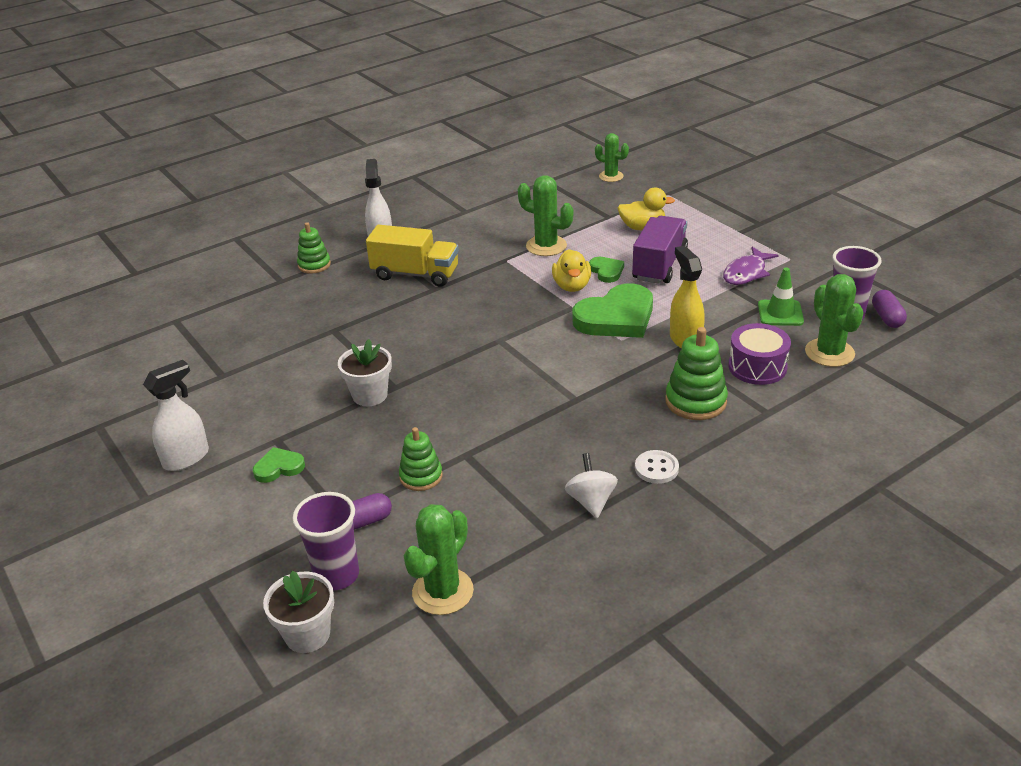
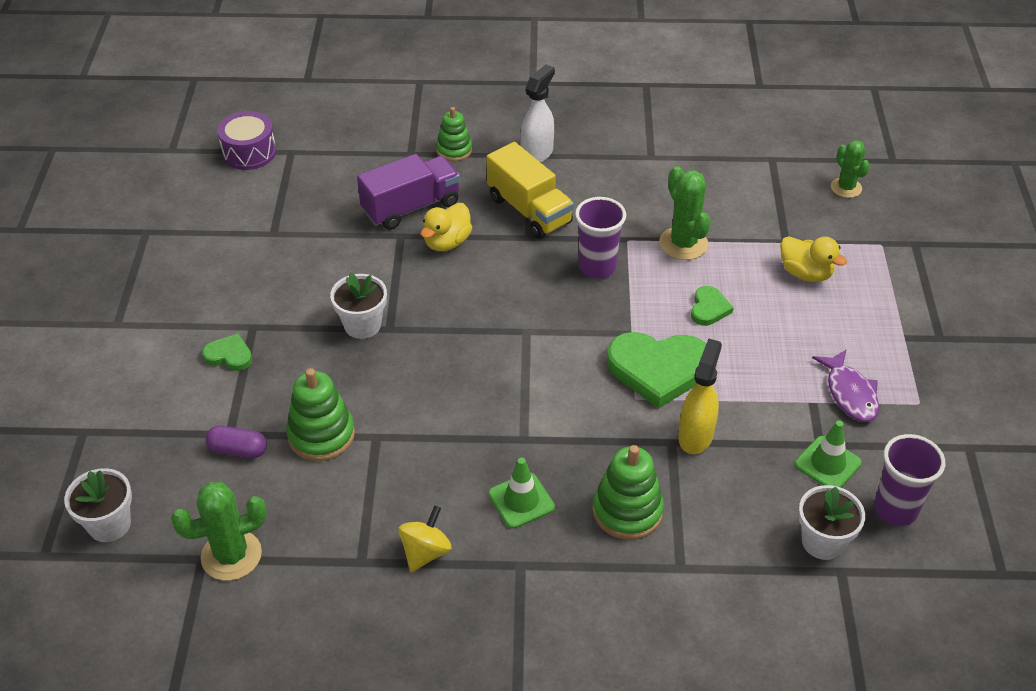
camera: 35 degrees right, 10 degrees up
white spray bottle [143,360,209,471] -> none
purple cup [292,492,359,590] -> purple cup moved to [575,197,626,279]
green stacking toy [399,427,443,491] -> green stacking toy [286,368,355,461], size x1.51
yellow duck [552,249,591,292] -> yellow duck moved to [421,203,472,251]
white spinning top [565,453,618,518] -> yellow spinning top [398,505,451,572]
purple truck [632,216,688,284] -> purple truck moved to [357,154,460,230]
white button [635,450,679,484] -> none
purple fish [723,247,779,285] -> purple fish turned 90 degrees counterclockwise [812,349,879,422]
purple drum [729,323,791,385] -> purple drum moved to [217,111,276,170]
green cactus [805,274,864,367] -> white flower pot [798,485,865,560]
purple capsule [872,290,907,328] -> none
none -> green traffic cone [488,458,555,529]

